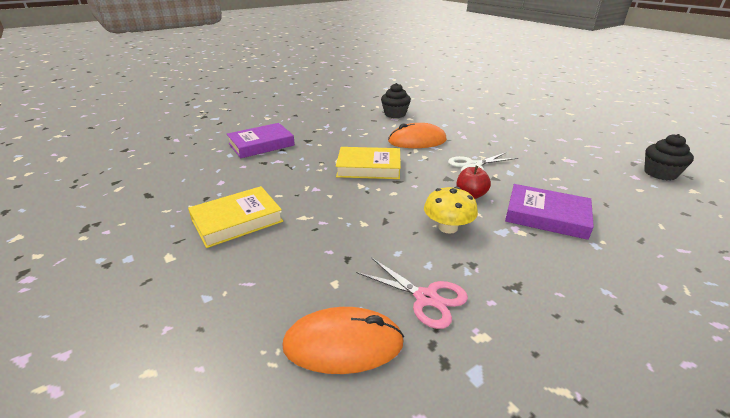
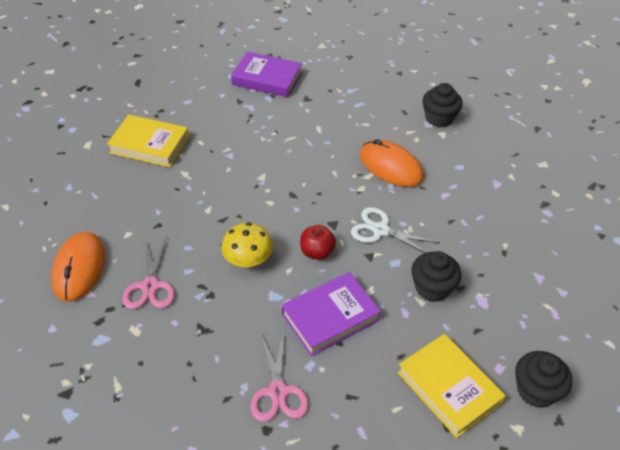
camera: 50 degrees right, 15 degrees up
orange mouse [282,307,404,374] -> orange mouse turned 45 degrees clockwise [51,232,105,302]
yellow book [336,147,401,179] -> yellow book moved to [397,334,506,438]
purple book [505,184,594,240] -> purple book turned 75 degrees clockwise [281,272,381,356]
none -> pink scissors [250,332,308,422]
none -> black cupcake [411,251,462,302]

